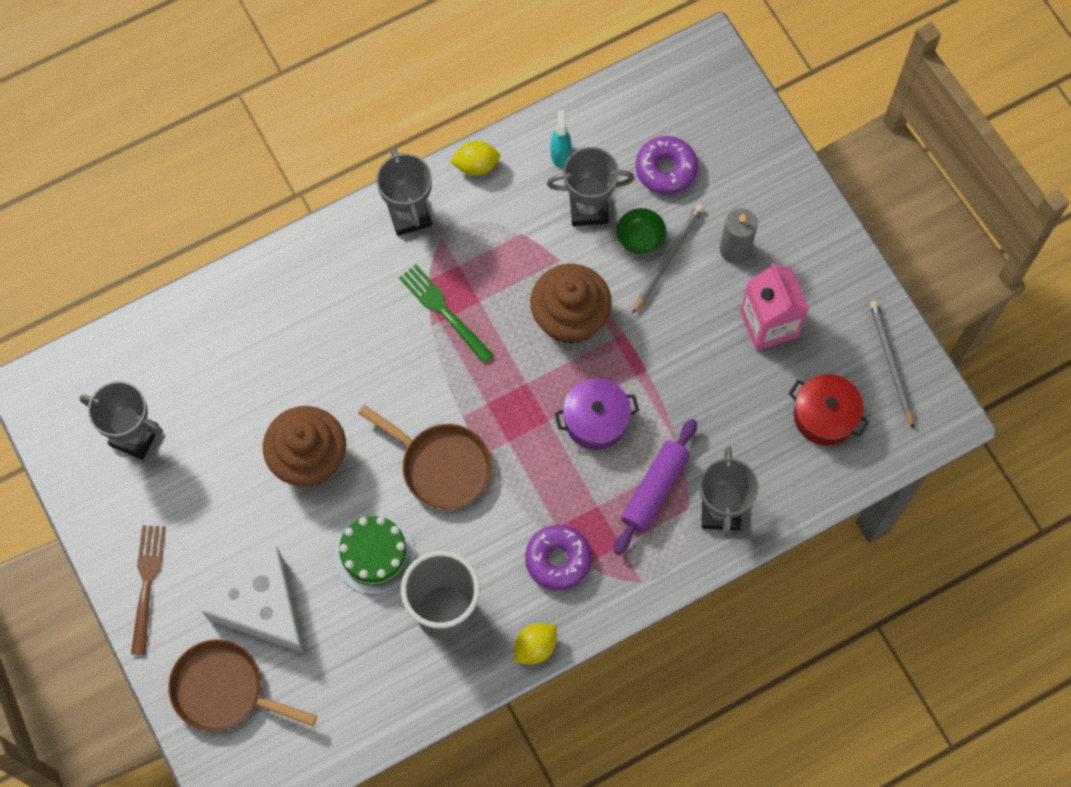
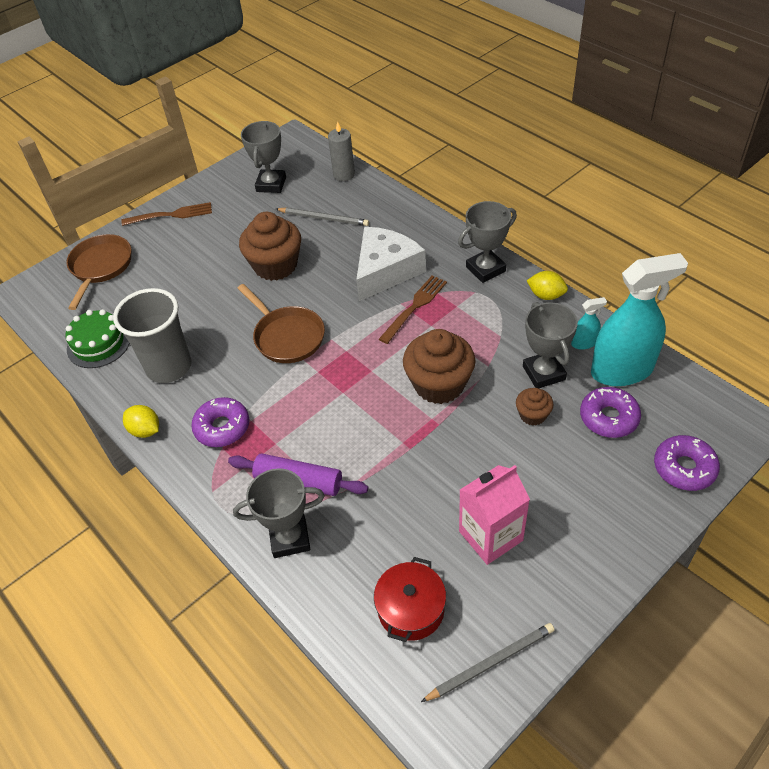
camera: 80 degrees right, 20 degrees down
white cheese [202,546,304,653] -> white cheese moved to [356,227,426,301]
green cake [334,515,415,594] -> green cake moved to [66,309,130,368]
brown pan [358,405,492,509] -> brown pan turned 60 degrees counterclockwise [237,284,325,363]
green fork [399,264,494,364] -> brown fork [379,275,447,344]
yellow lemon [450,141,500,176] -> yellow lemon turned 45 degrees counterclockwise [526,271,568,300]
purple pot [555,378,639,450] -> none
green bowl [617,208,666,255] -> brown cupcake [516,388,554,426]
grey pencil [632,204,704,314] -> grey pencil moved to [276,208,369,226]
grey candle [720,208,758,263] -> grey candle moved to [328,121,355,181]
none -> turquoise spray bottle [591,253,688,386]
none -> purple donut [654,435,720,491]

